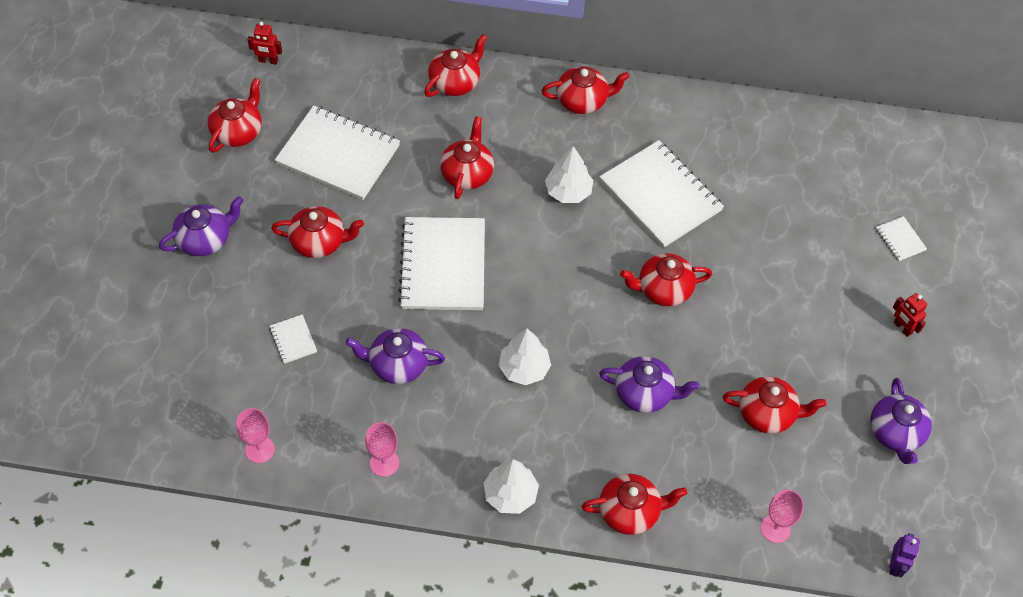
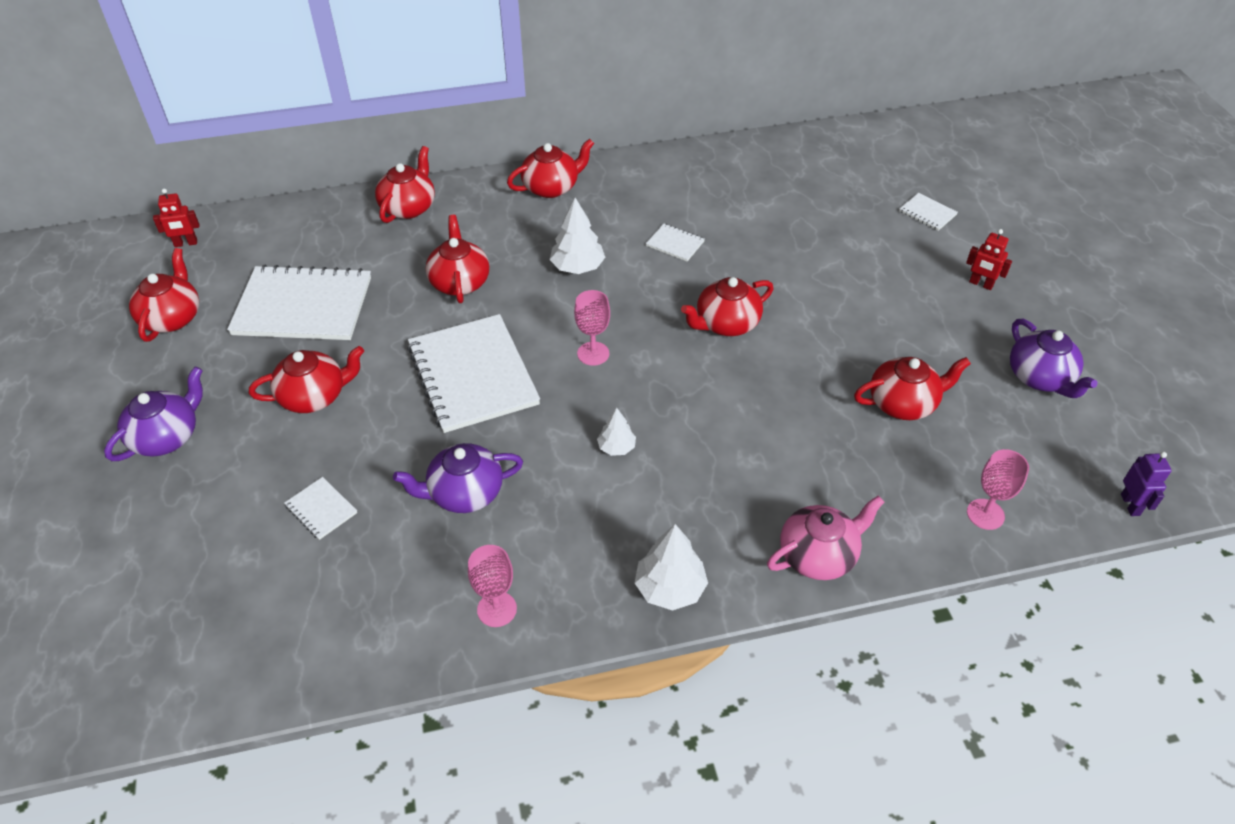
camera: 20 degrees left, 10 degrees down
pink goblet [236,408,275,463] -> pink goblet moved to [574,290,610,366]
white tree [499,329,551,385] -> white tree [597,408,636,456], size x0.60
red teapot [581,474,687,535] -> pink teapot [767,495,884,580]
white notebook [599,140,724,248] -> white notebook [646,224,705,261], size x0.42
purple teapot [599,356,700,413] -> none

